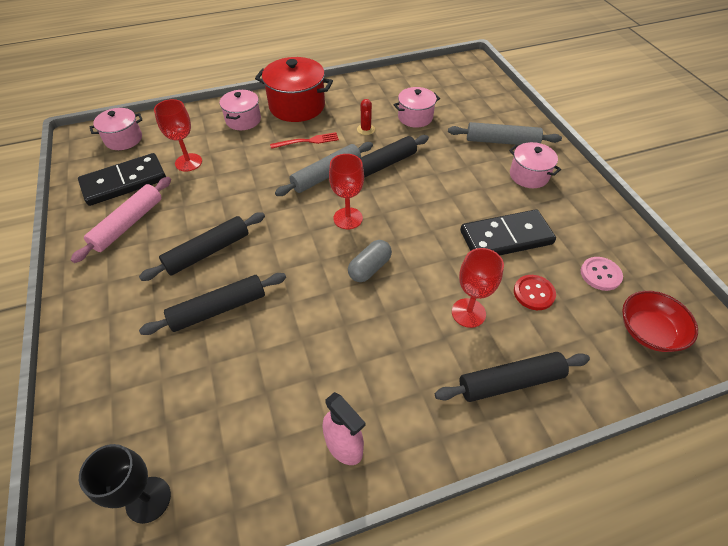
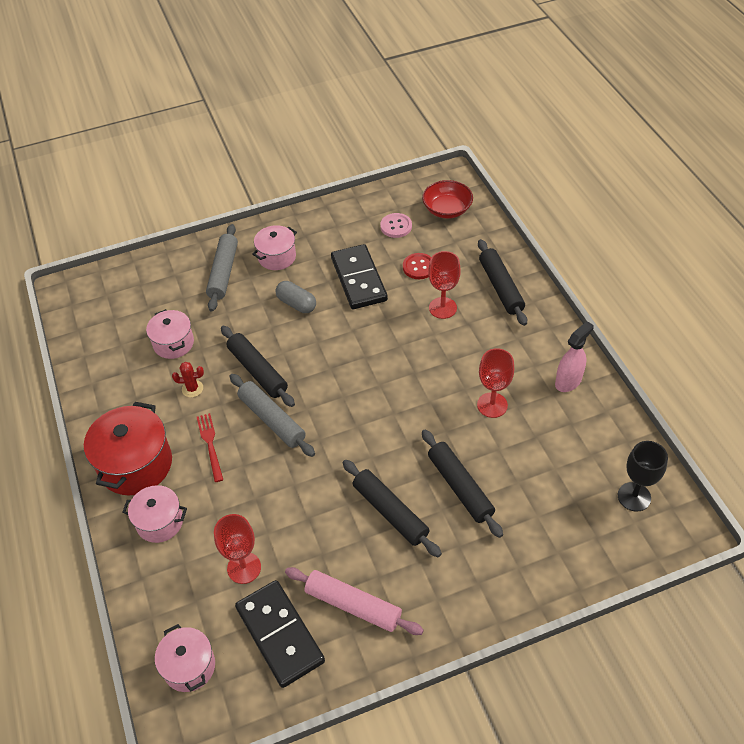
camera: 90 degrees left, 0 degrees up
red goblet [329,154,364,229] -> red goblet moved to [477,348,514,418]
grey capsule [348,240,392,282] -> grey capsule moved to [276,281,316,313]

